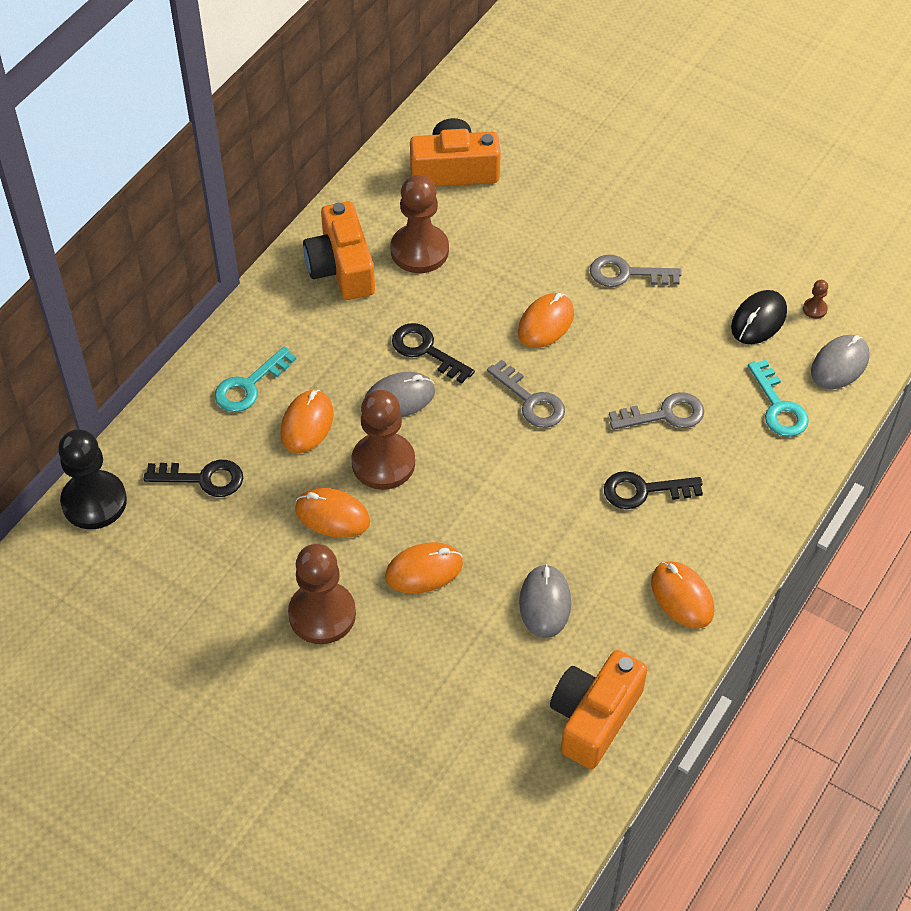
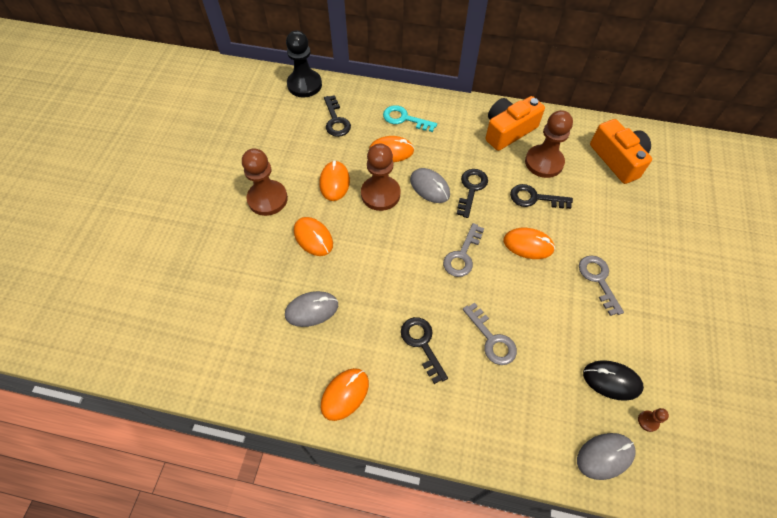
camera: 70 degrees right, 5 degrees up
orange camera [550,650,648,769] -> none
turquoise key [748,360,809,437] -> none
grey mouse [811,335,870,389] -> grey mouse turned 45 degrees counterclockwise [577,433,636,480]
none -> black key [510,184,573,209]

